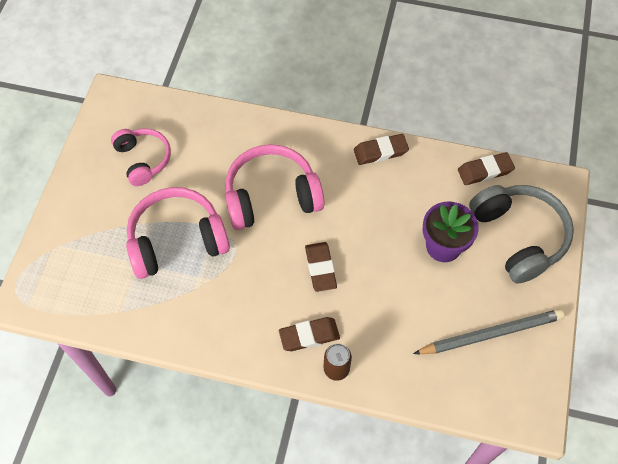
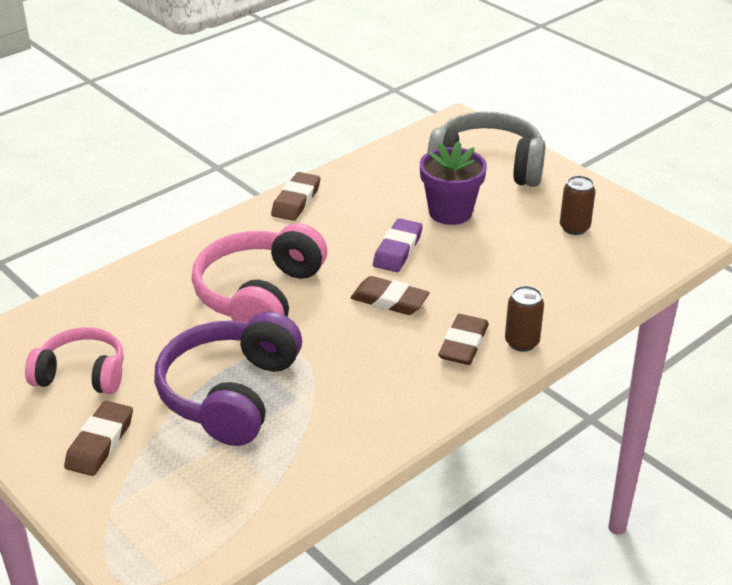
camera: 55 degrees left, 25 degrees down
pink headphones [126,187,230,279] -> purple headphones [154,312,302,446]
grey pencil [413,309,565,354] -> brown can [560,176,596,235]
brown eraser [458,152,515,185] -> brown eraser moved to [64,401,133,476]
none -> purple eraser [373,218,423,272]

